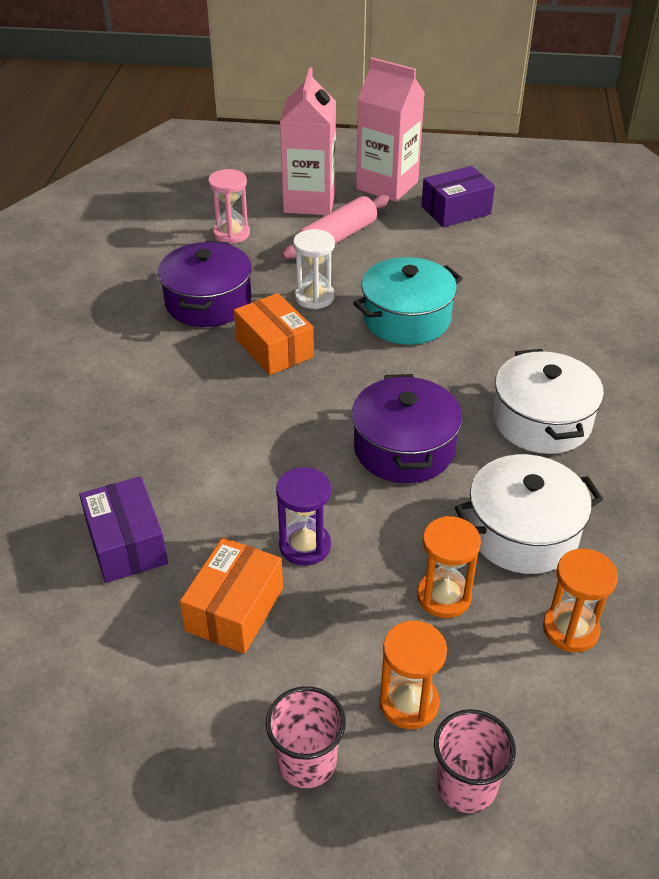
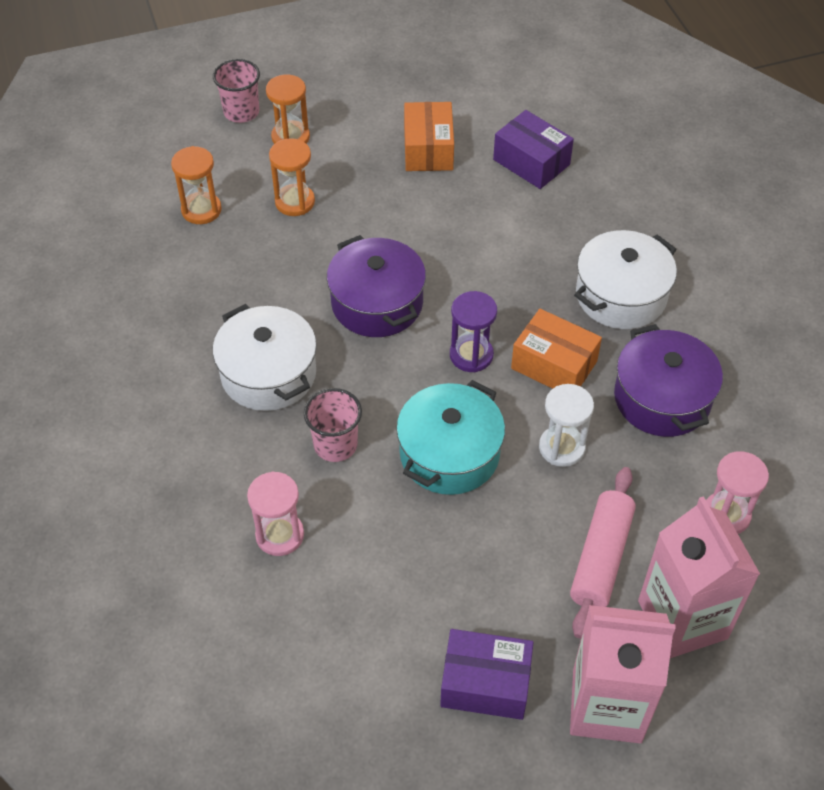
camera: 155 degrees right, 10 degrees up
pink cup [266,686,346,788] -> pink cup moved to [304,388,362,462]
purple hourglass [276,467,331,566] -> purple hourglass moved to [450,291,497,372]
purple box [421,166,495,227] -> purple box turned 60 degrees clockwise [440,629,534,720]
white pot [455,454,603,574] -> white pot moved to [574,230,677,329]
none -> pink hourglass [247,471,304,556]

